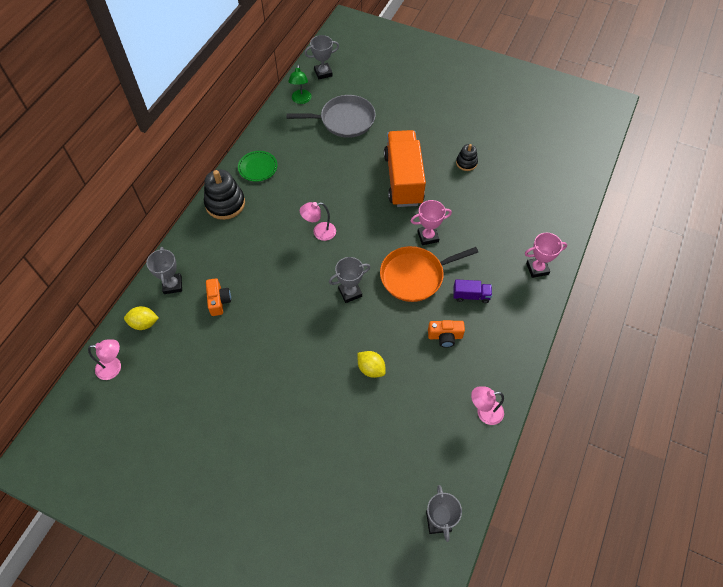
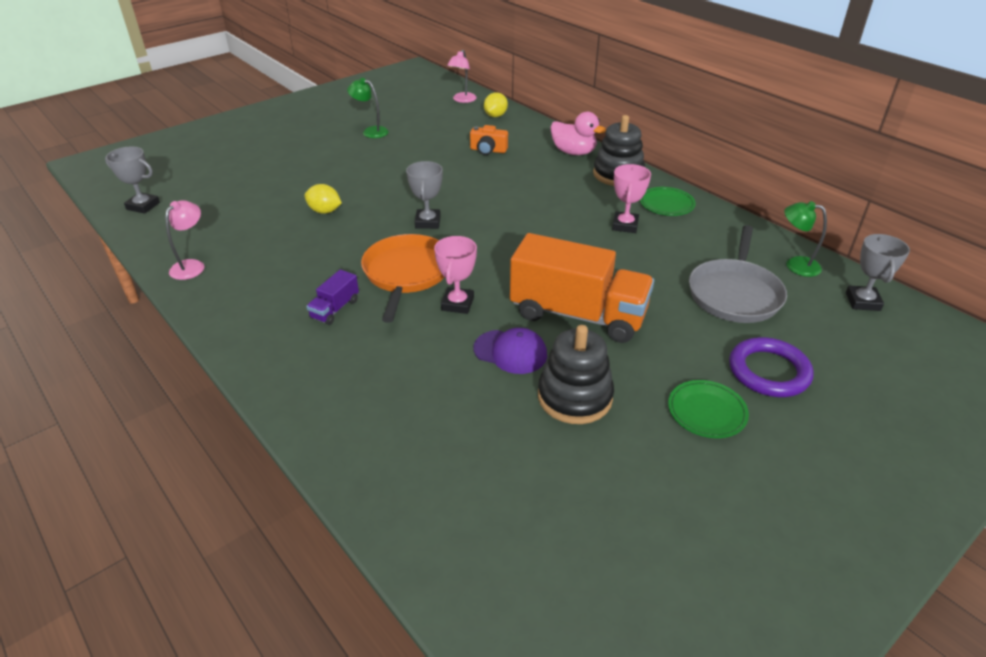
camera: 115 degrees right, 20 degrees down
grey trophy [146,247,182,294] -> none
pink lamp [300,202,336,241] -> none
yellow lemon [357,351,386,378] -> yellow lemon turned 45 degrees clockwise [304,184,342,214]
orange camera [428,320,465,348] -> none
black stacking toy [456,144,478,171] -> black stacking toy [538,325,614,424], size x1.79
pink trophy [525,233,567,278] -> pink trophy moved to [612,164,651,233]
none -> green lamp [347,78,389,138]
none -> purple cap [474,328,547,374]
none -> pink duck [550,112,606,155]
none -> green plate [668,380,749,438]
none -> purple ring [729,337,814,397]

